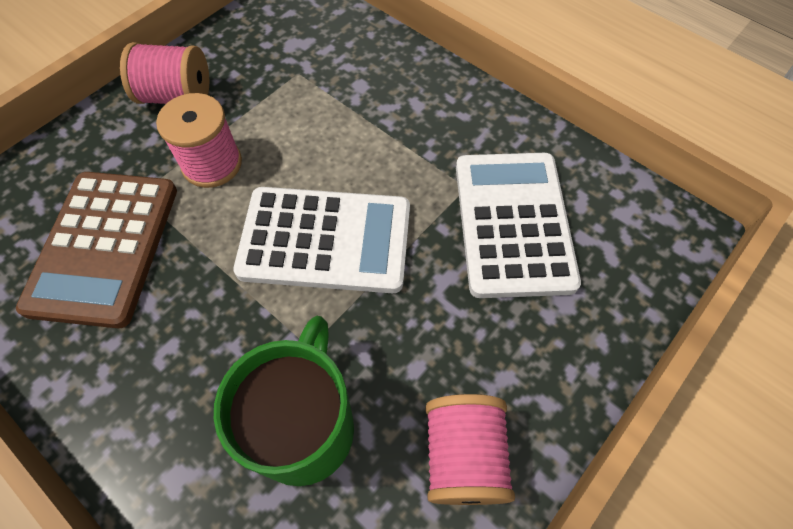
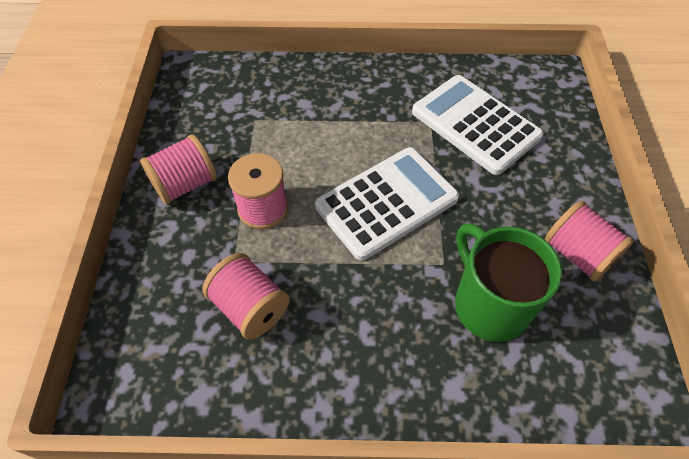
camera: 40 degrees left, 5 degrees down
brown calculator [16,172,177,328] -> pink spool [202,253,290,340]

